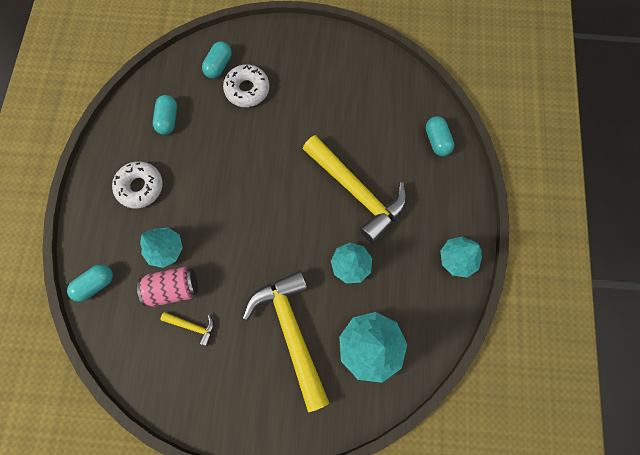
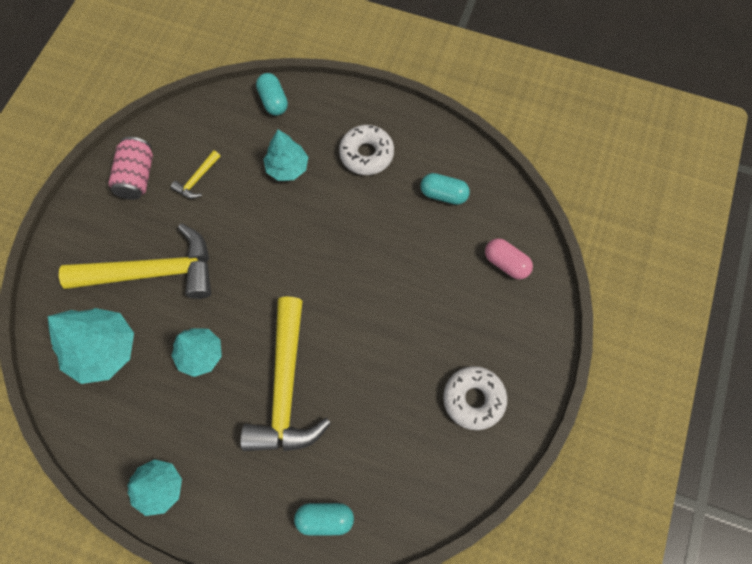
camera: 105 degrees right, 5 degrees down
pink can [137,266,198,307] -> pink can moved to [108,137,153,200]
turquoise capsule [202,41,232,79] -> pink capsule [485,238,533,279]
white donut [223,64,269,107] -> white donut moved to [443,366,507,430]
yellow hammer [303,135,407,243] -> yellow hammer turned 60 degrees counterclockwise [241,297,331,451]

